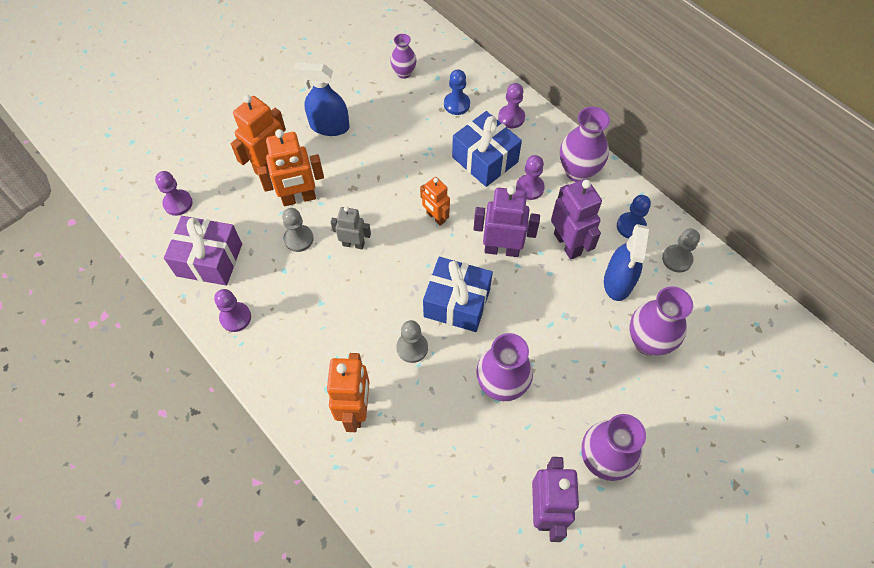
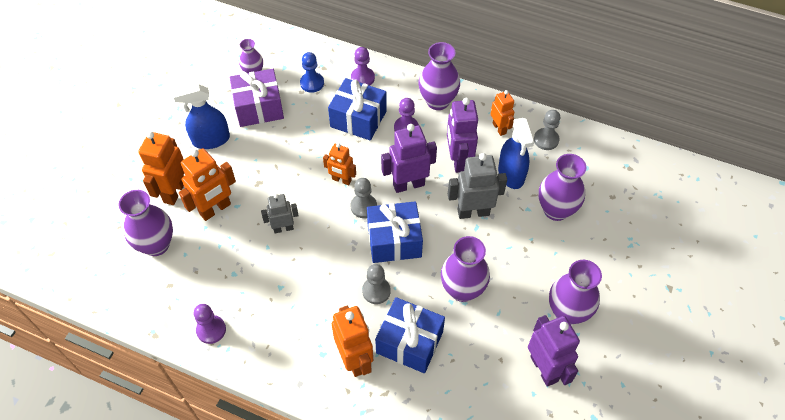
camera: 25 degrees left, 5 degrees down
purple pawn [155,171,193,216] -> none
purple gift [164,216,242,286] -> purple gift moved to [229,69,284,127]
grey pawn [282,208,314,252] -> grey pawn moved to [351,178,377,218]
purple robot [551,179,602,260] -> purple robot turned 135 degrees counterclockwise [447,98,478,173]
blue pawn [617,195,651,239] -> orange robot [491,90,514,136]
none -> purple vase [118,190,173,256]
none -> blue gift [375,297,445,373]
none -> grey robot [448,153,507,219]

